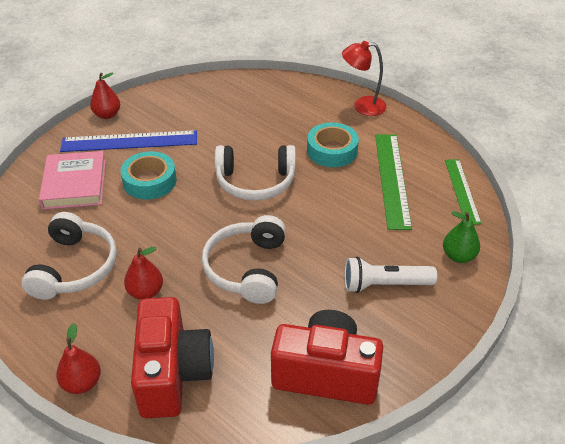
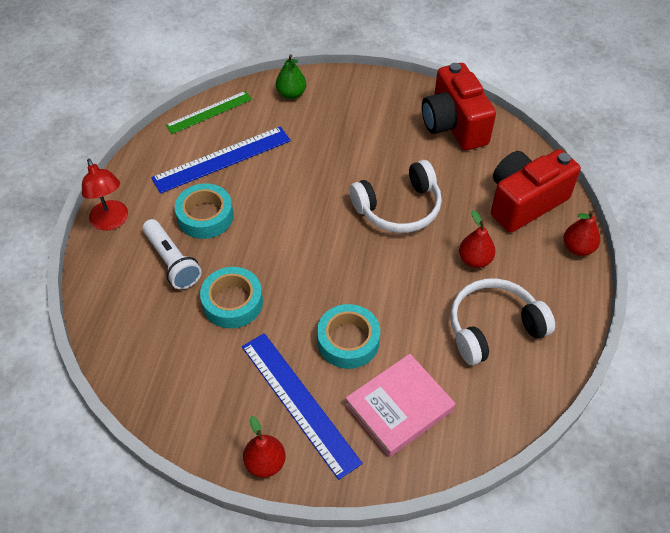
camera: 120 degrees left, 10 degrees up
white headphones [214,145,296,201] -> none
white flashlight [344,257,437,293] -> white flashlight moved to [143,219,202,290]
green ruler [375,134,412,230] -> blue ruler [151,126,291,194]
none -> turquoise tape [200,267,263,328]

